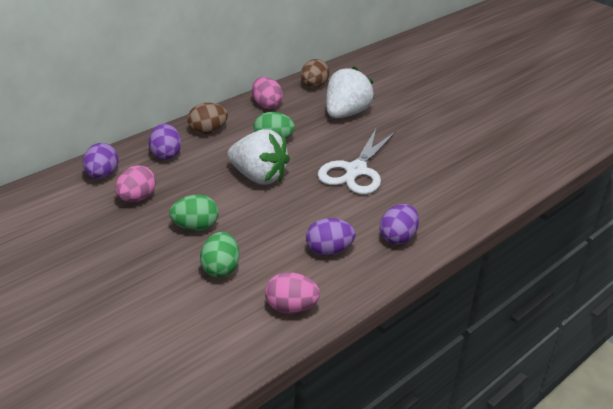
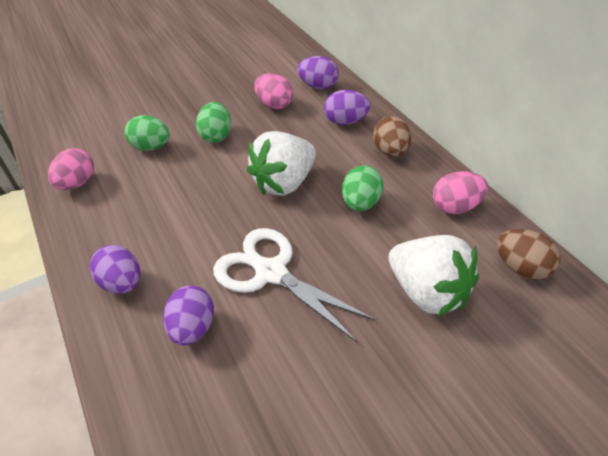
camera: 110 degrees right, 10 degrees up
purple egg [306,218,356,256] -> purple egg moved to [163,286,214,346]

